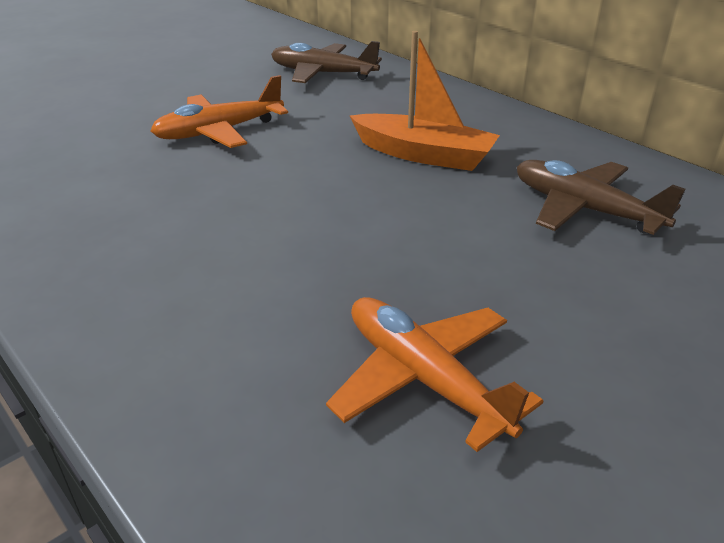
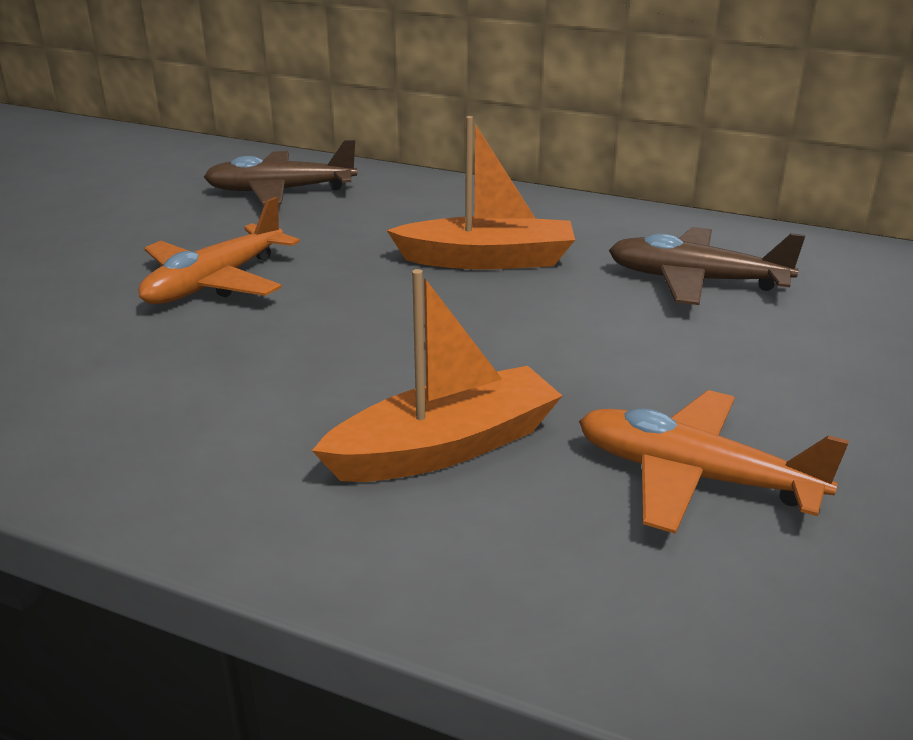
camera: 25 degrees left, 5 degrees down
none -> orange boat [312,269,562,482]

